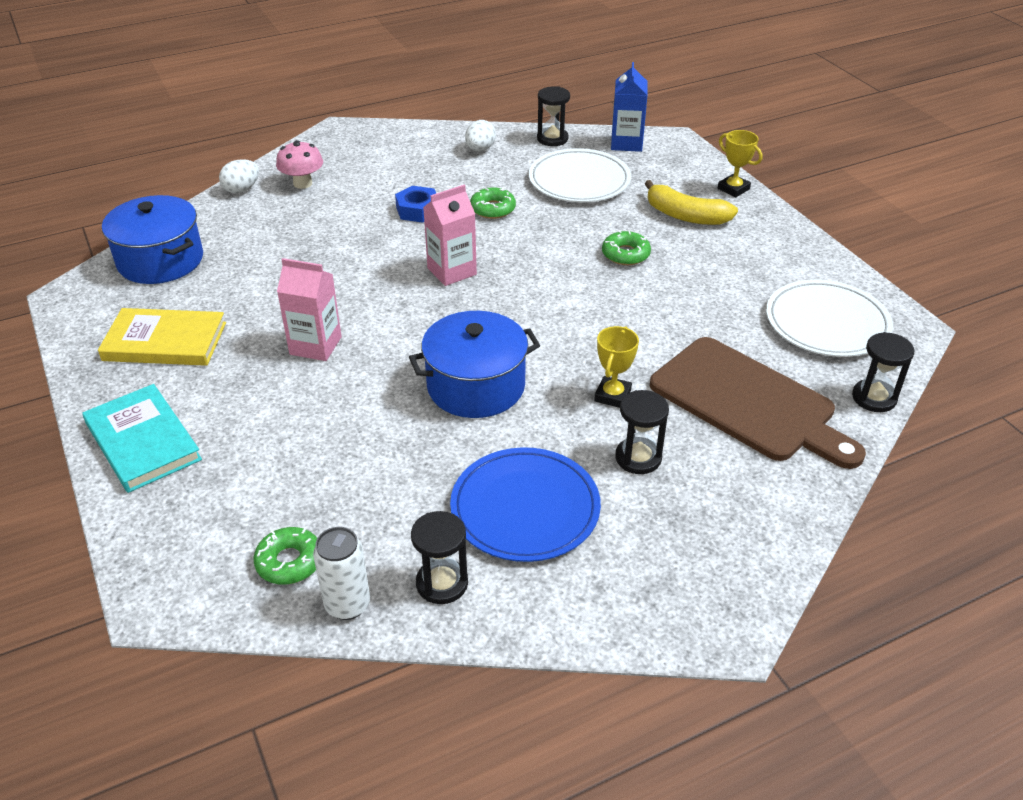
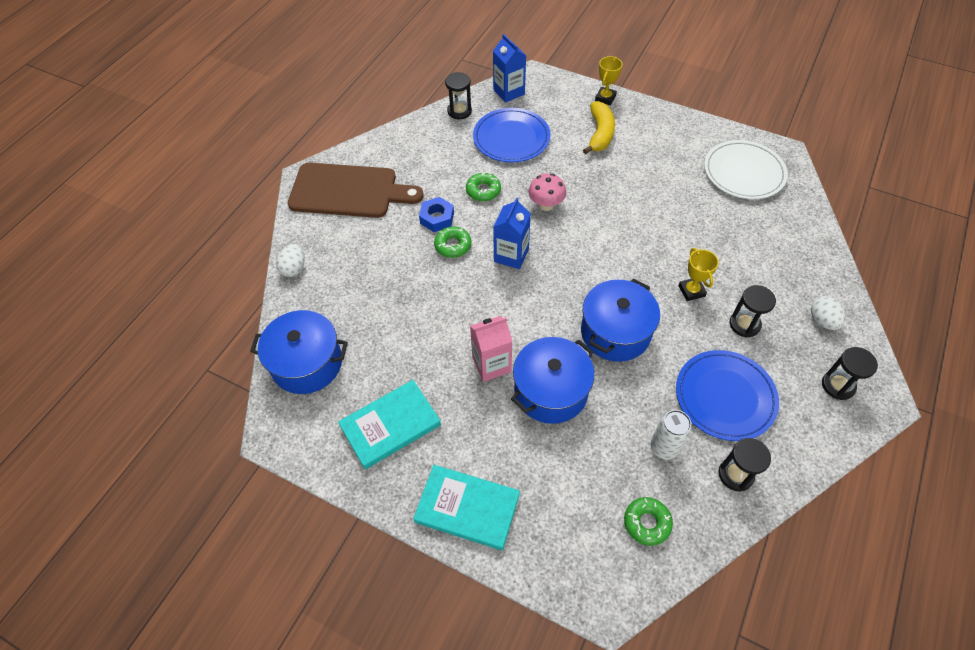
camera: 35 degrees left, 15 degrees up
yellow book [98,308,226,366] -> turquoise book [338,380,441,469]
pink mushroom [276,140,323,189] -> pink mushroom moved to [528,173,566,211]
white can [313,527,370,620] -> white can moved to [650,410,692,460]
pink carton [423,185,477,286] -> blue carton [493,198,531,269]
white egg [465,120,496,151] -> white egg moved to [811,296,845,330]
white plate [528,148,631,202] -> blue plate [473,108,551,162]
green donut [602,231,651,265] -> green donut moved to [434,226,471,258]
yellow banana [645,180,738,225] -> yellow banana turned 75 degrees counterclockwise [583,101,615,154]
brown cutting board [650,337,866,469] -> brown cutting board moved to [288,163,424,218]
yellow trophy [718,130,762,197] -> yellow trophy turned 75 degrees counterclockwise [595,56,623,105]
black hourglass [852,332,914,412] -> black hourglass moved to [822,347,878,400]
none -> blue pot [511,337,595,424]

